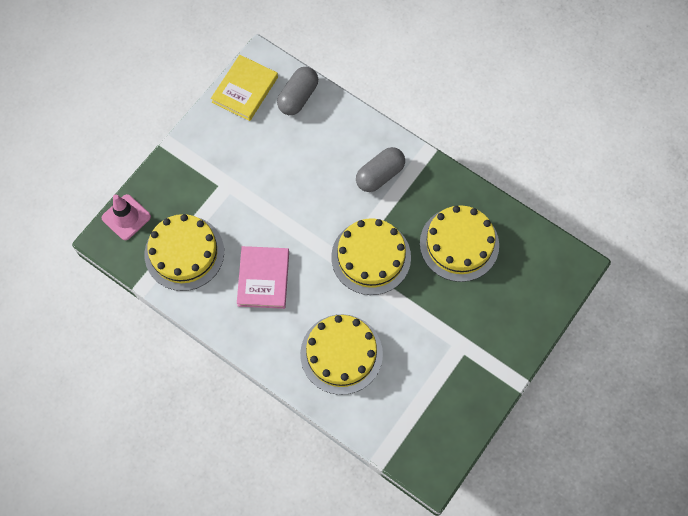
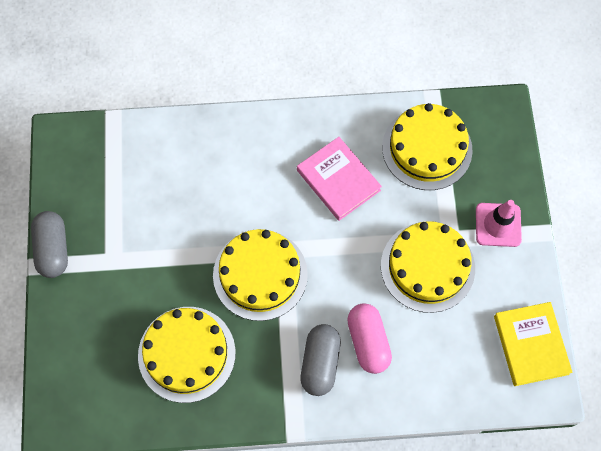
camera: 140 degrees right, 0 degrees up
pink traffic cone [102,194,151,240] -> pink traffic cone moved to [476,200,522,247]
grey capsule [277,67,318,115] -> grey capsule moved to [31,211,68,278]
yellow cake [300,314,383,395] -> yellow cake moved to [381,221,475,313]
none -> pink capsule [347,303,392,374]

